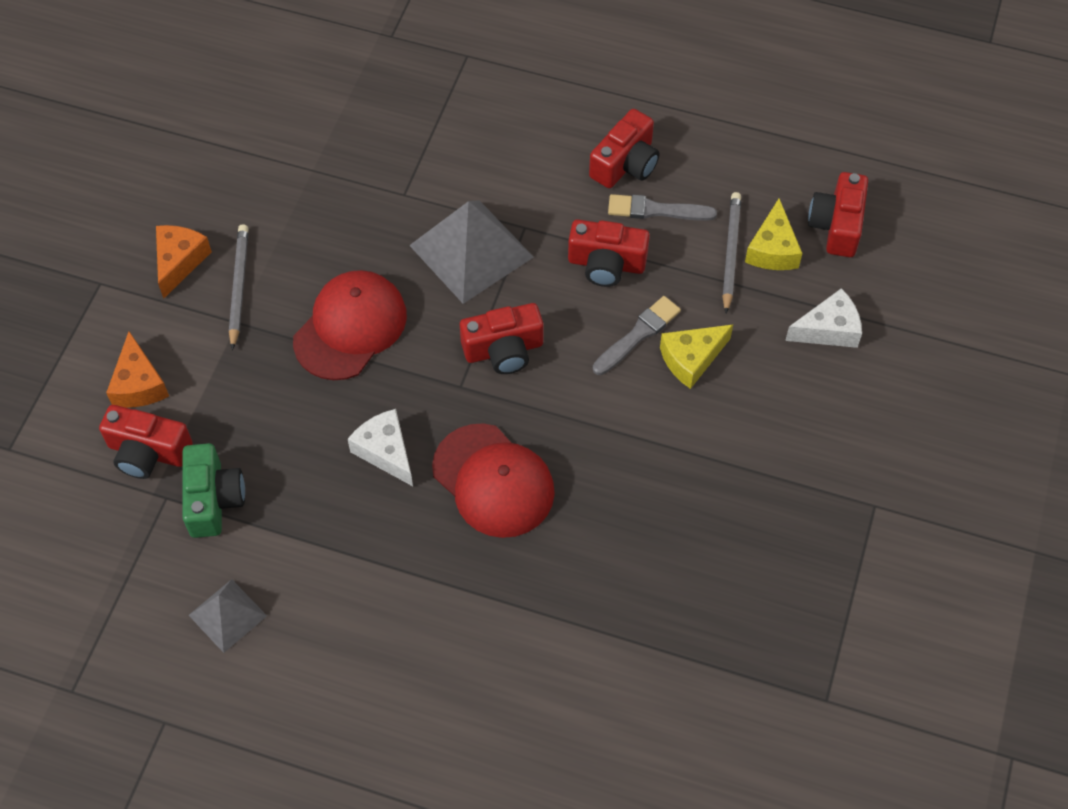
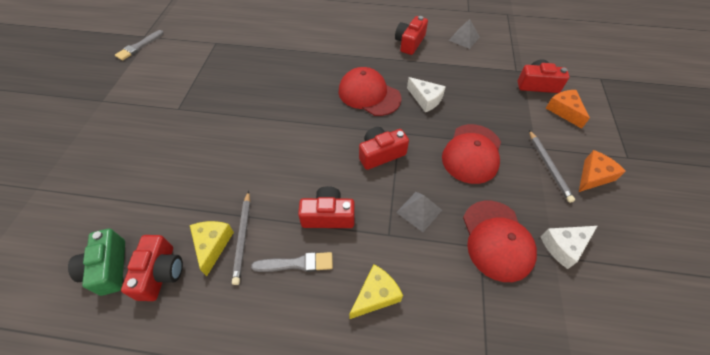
camera: 170 degrees right, 5 degrees down
orange cheese [156,225,212,299] -> orange cheese turned 135 degrees counterclockwise [579,150,626,192]
green camera [182,443,245,538] -> green camera moved to [68,229,125,296]
grey pyramid [409,200,534,304] -> grey pyramid [396,192,442,232], size x0.55
red camera [589,109,660,188] -> red camera moved to [395,16,428,55]
grey brush [593,296,681,375] -> grey brush moved to [115,30,164,61]
yellow cheese [660,325,733,389] -> yellow cheese moved to [349,264,403,319]
white cheese [785,288,862,348] -> white cheese moved to [541,226,597,269]
none -> red cap [463,201,537,282]

